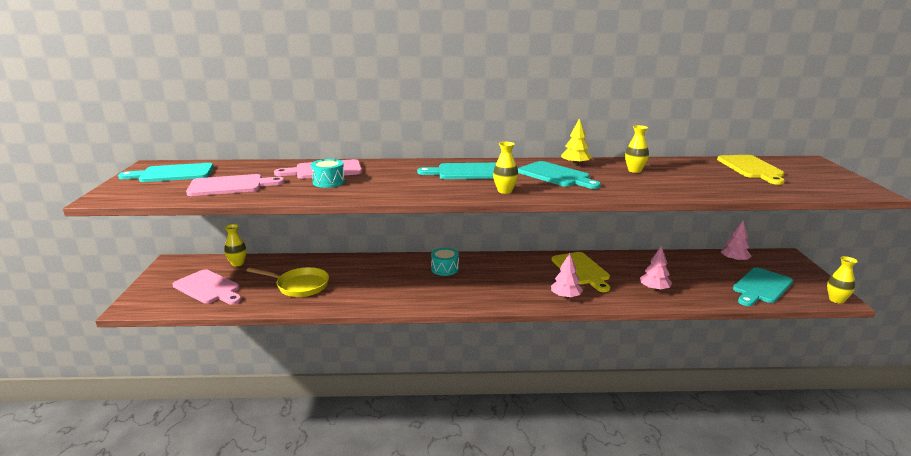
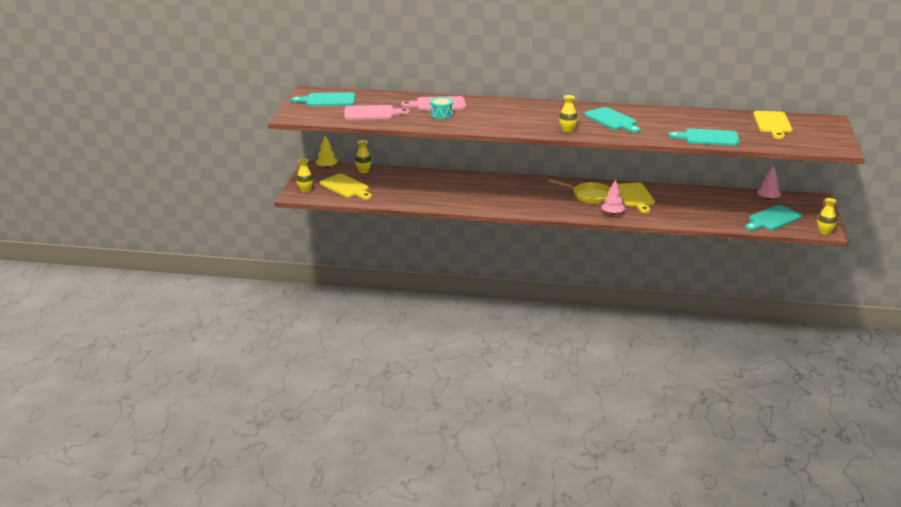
camera: 10 degrees right, 5 degrees up
pink cutting board [173,269,242,305] -> yellow cutting board [320,174,372,199]
yellow pan [247,267,329,297] -> yellow pan moved to [548,179,610,204]
turquoise cutting board [417,163,496,179] -> turquoise cutting board moved to [668,129,739,146]
turquoise drum [431,248,459,276] -> none
yellow tree [561,118,592,166] -> yellow tree moved to [316,136,338,169]
yellow vase [625,125,649,173] -> yellow vase moved to [296,158,313,193]
pink tree [640,246,672,291] -> none

